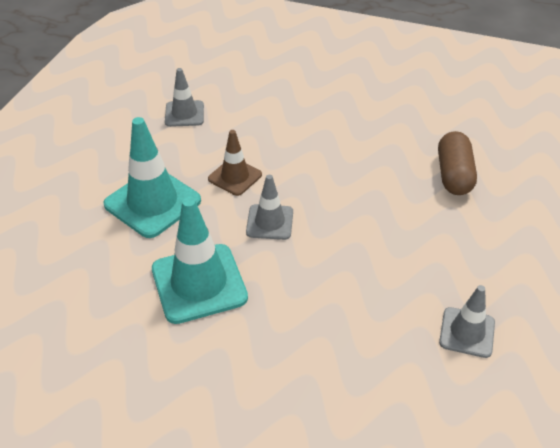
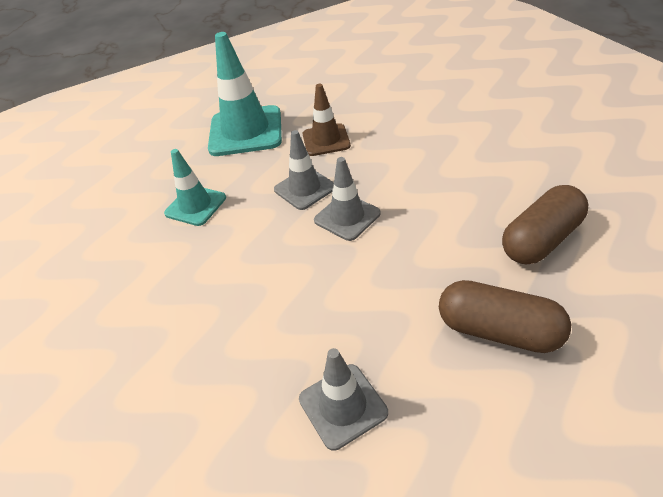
camera: 50 degrees right, 0 degrees up
turquoise traffic cone [152,197,248,324] -> turquoise traffic cone [164,149,226,226], size x0.58
grey traffic cone [165,68,204,127] -> grey traffic cone moved to [314,157,381,241]
none -> brown capsule [439,280,571,353]

